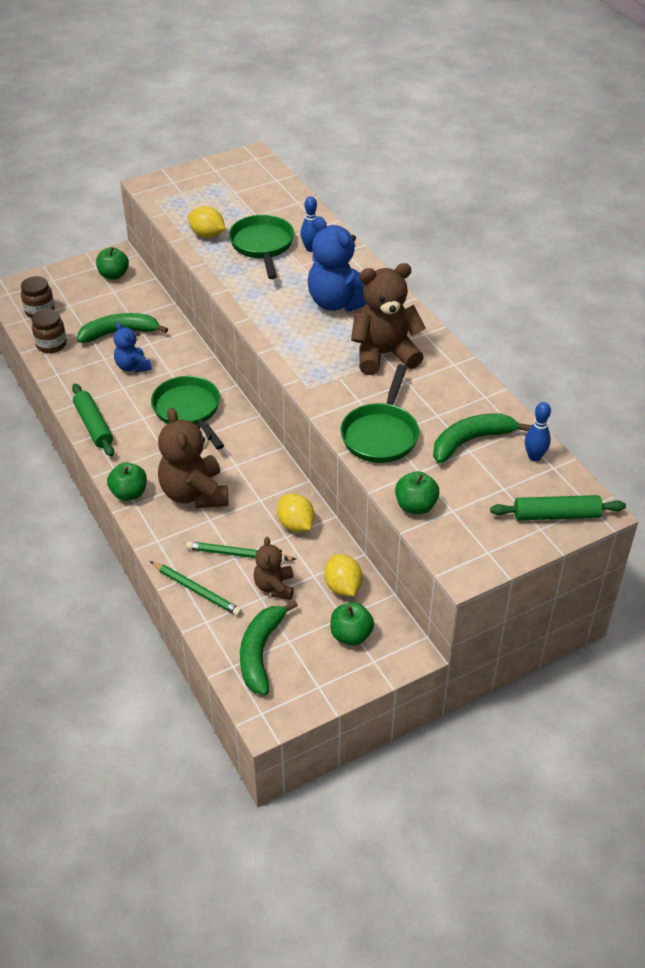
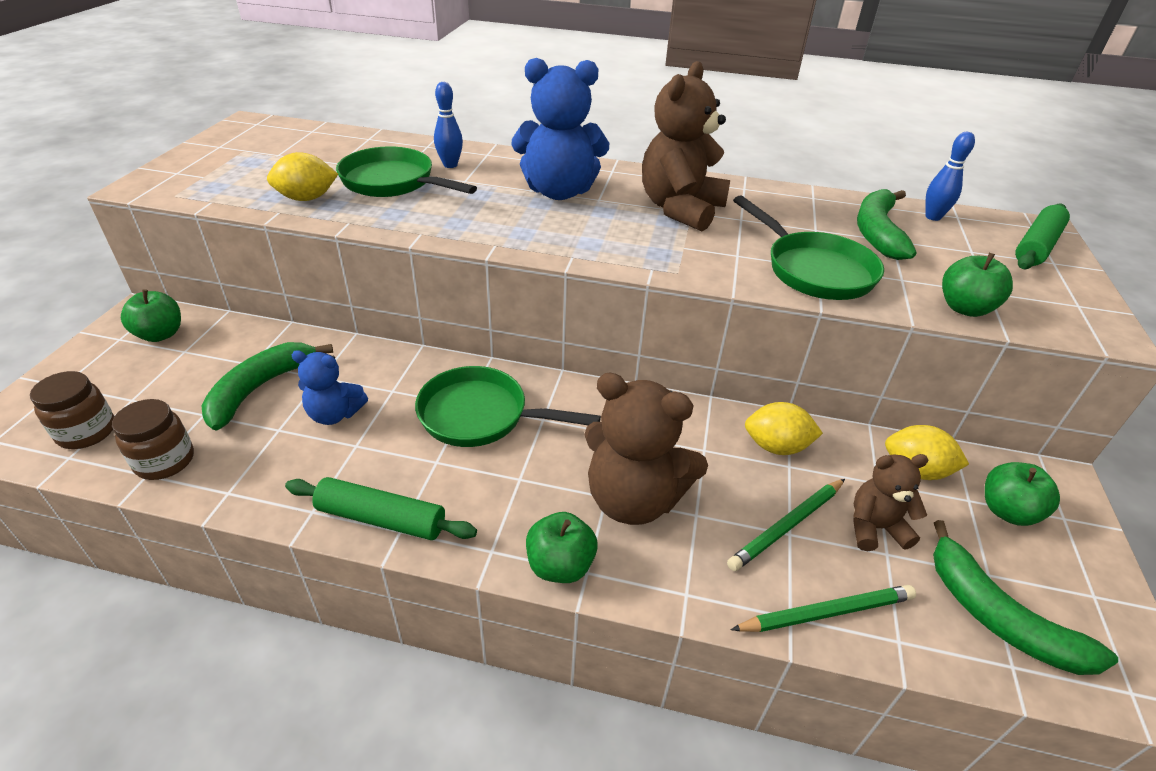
camera: 50 degrees left, 5 degrees down
brown teddy bear [254,537,294,600] -> brown teddy bear turned 135 degrees clockwise [853,454,928,551]

